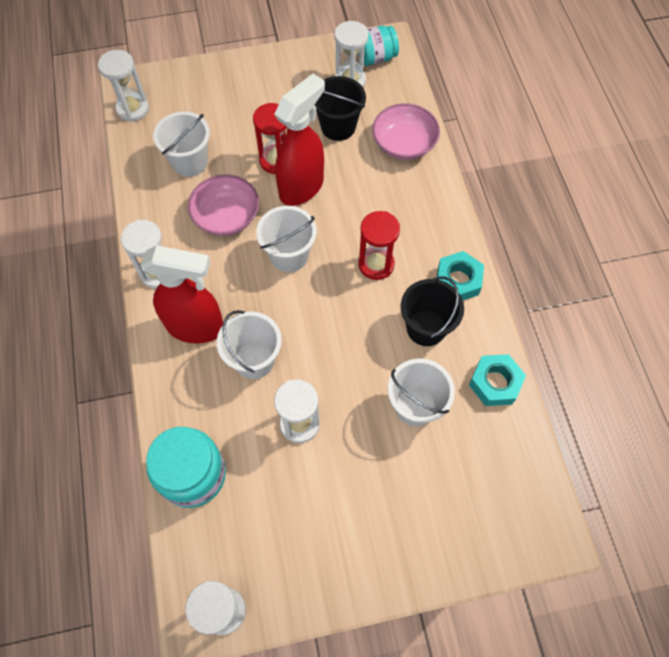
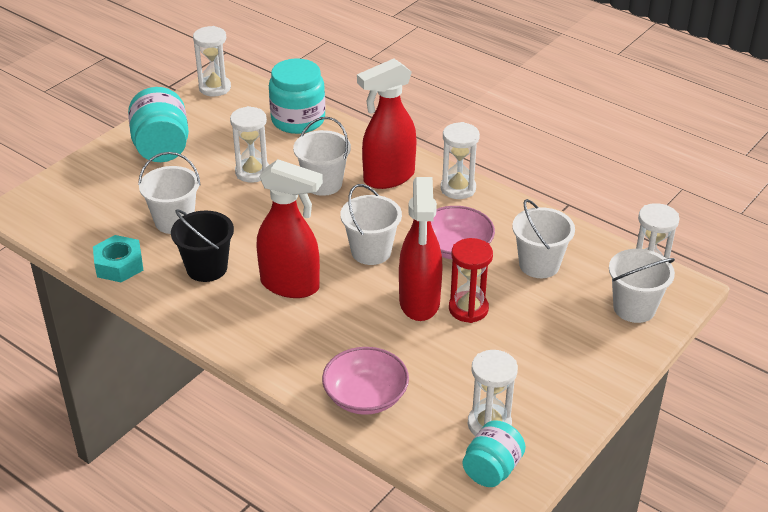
camera: 140 degrees right, 25 degrees down
black bucket [315,76,366,141] -> none
red hourglass [358,211,400,280] -> red spray bottle [257,159,323,298]
turquoise nut [437,251,484,300] -> none
none -> turquoise jar [128,87,189,162]
none -> white bucket [609,249,675,323]

